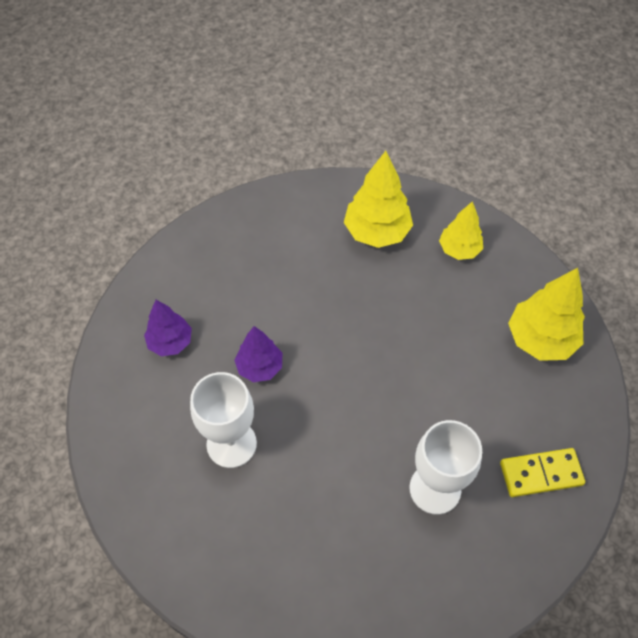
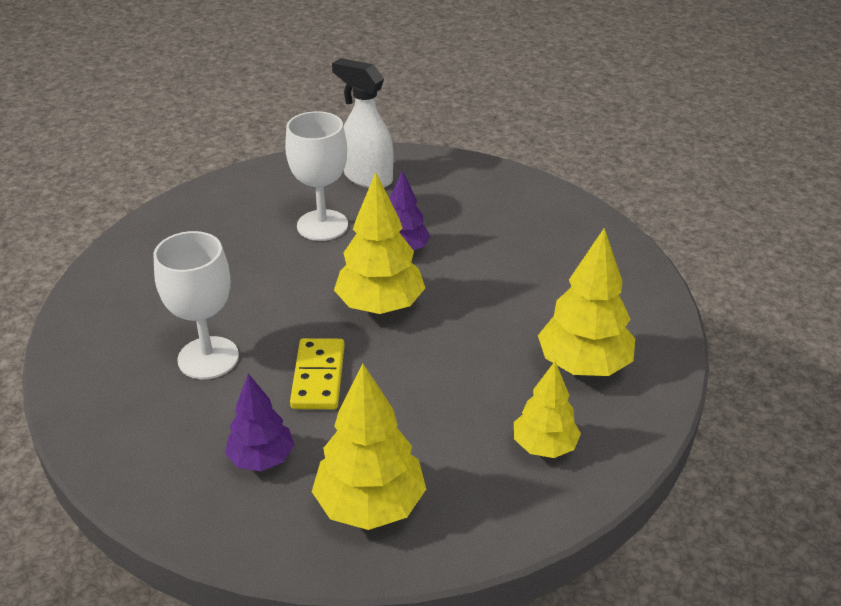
camera: 100 degrees right, 20 degrees down
purple tree [144,300,192,356] -> purple tree moved to [225,373,294,471]
yellow domino [500,448,585,497] -> yellow domino moved to [290,338,345,409]
none -> white spray bottle [332,58,393,188]
none -> yellow tree [334,172,425,314]

